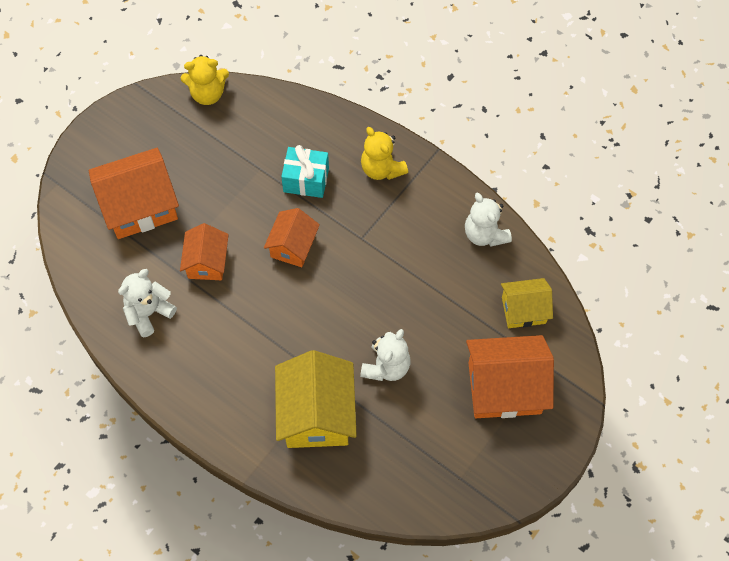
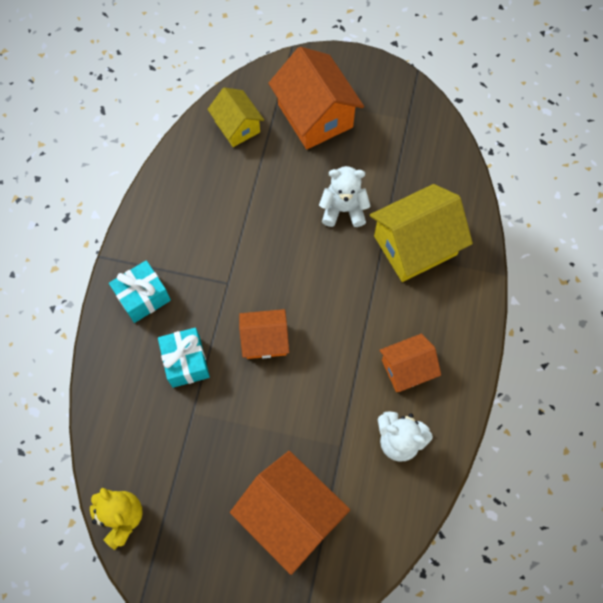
camera: 115 degrees left, 5 degrees up
orange house [180,223,229,280] -> orange house moved to [380,334,441,392]
yellow teddy bear [361,127,408,180] -> turquoise gift [109,260,171,323]
white teddy bear [465,193,512,247] -> none

